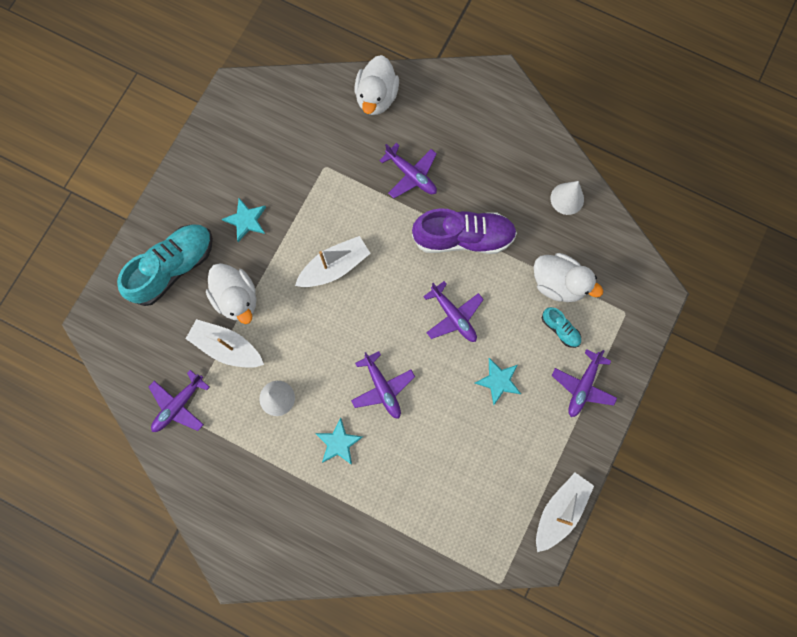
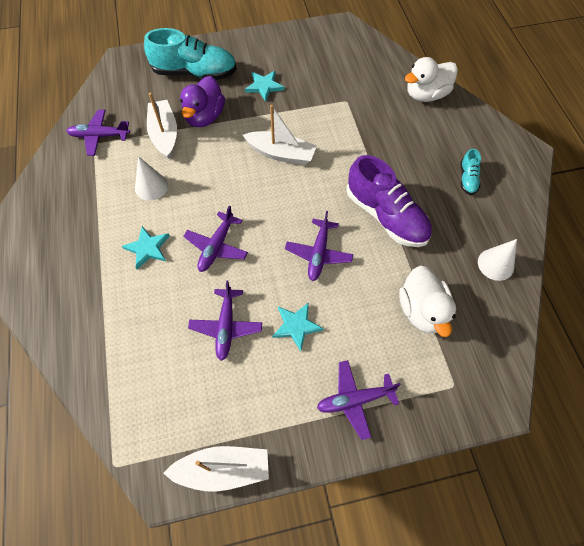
camera: 50 degrees right, 15 degrees down
white duck [206,263,256,324] -> purple duck [180,76,225,127]
purple plane [379,143,437,198] -> purple plane moved to [188,280,262,361]
turquoise shoe [542,307,581,348] -> turquoise shoe moved to [461,149,481,195]

